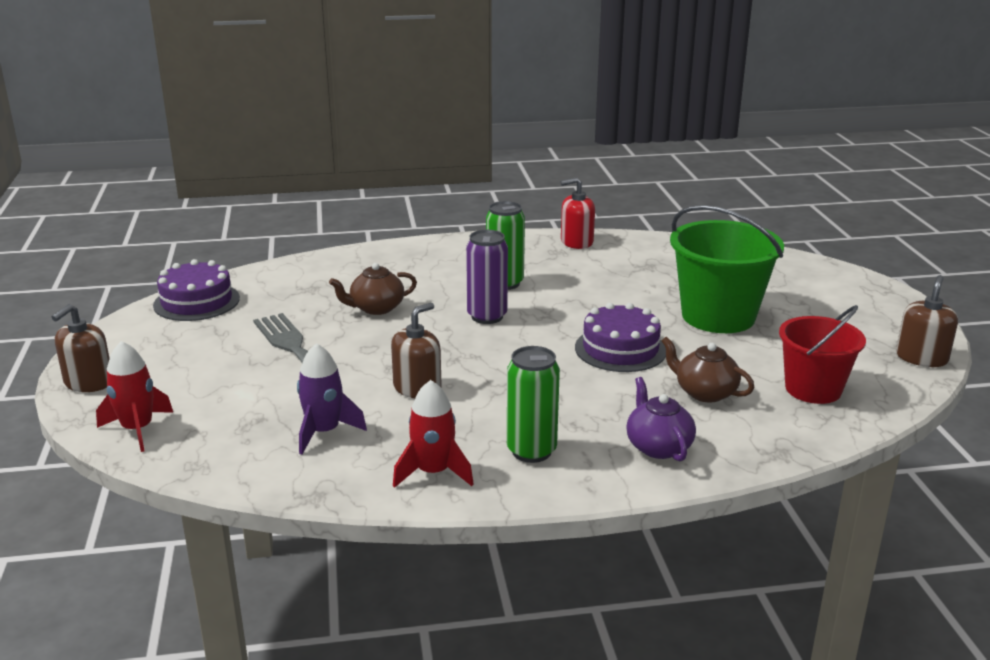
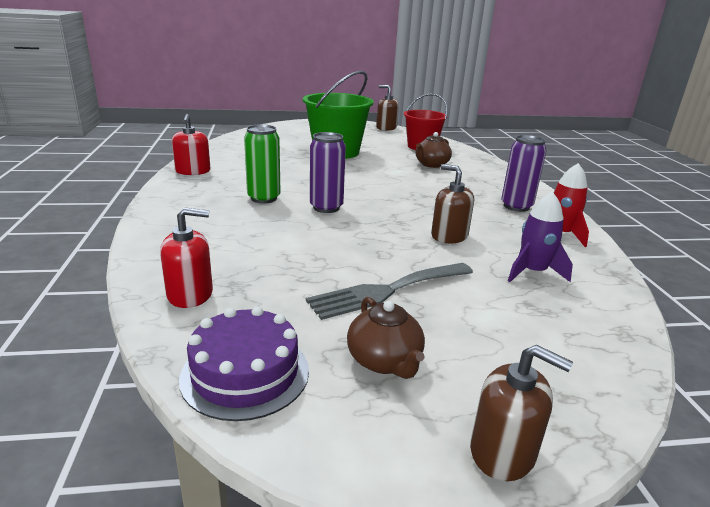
camera: 90 degrees left, 0 degrees up
red rocket [96,341,173,452] -> none
brown teapot [329,263,417,315] -> brown teapot moved to [347,297,425,379]
green can [507,346,560,463] -> purple can [501,135,546,212]
purple cake [575,303,666,372] -> none
purple teapot [626,377,696,461] -> none
none -> red soap dispenser [160,208,213,308]

